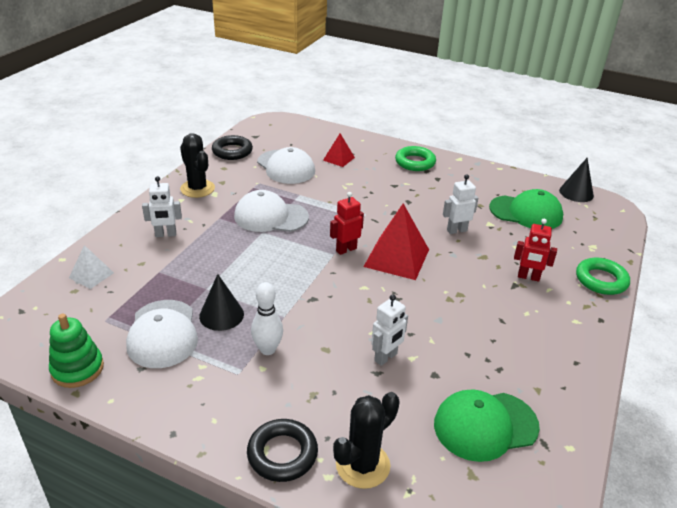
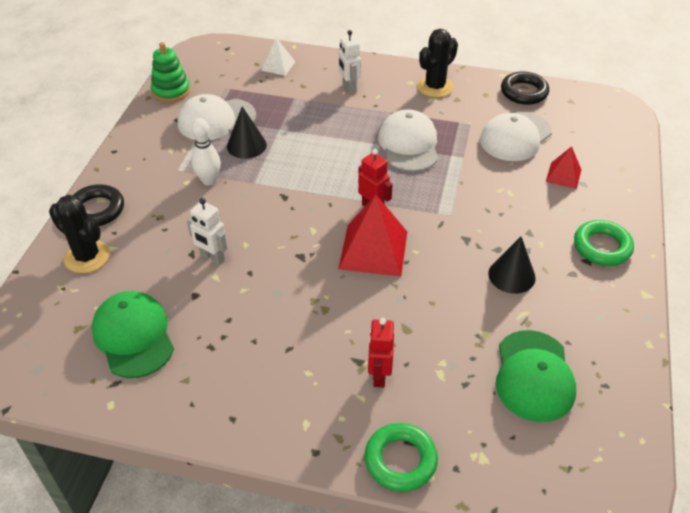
camera: 80 degrees right, 10 degrees up
white robot [443,174,478,234] -> none
black cone [559,158,594,202] -> black cone moved to [488,237,536,294]

